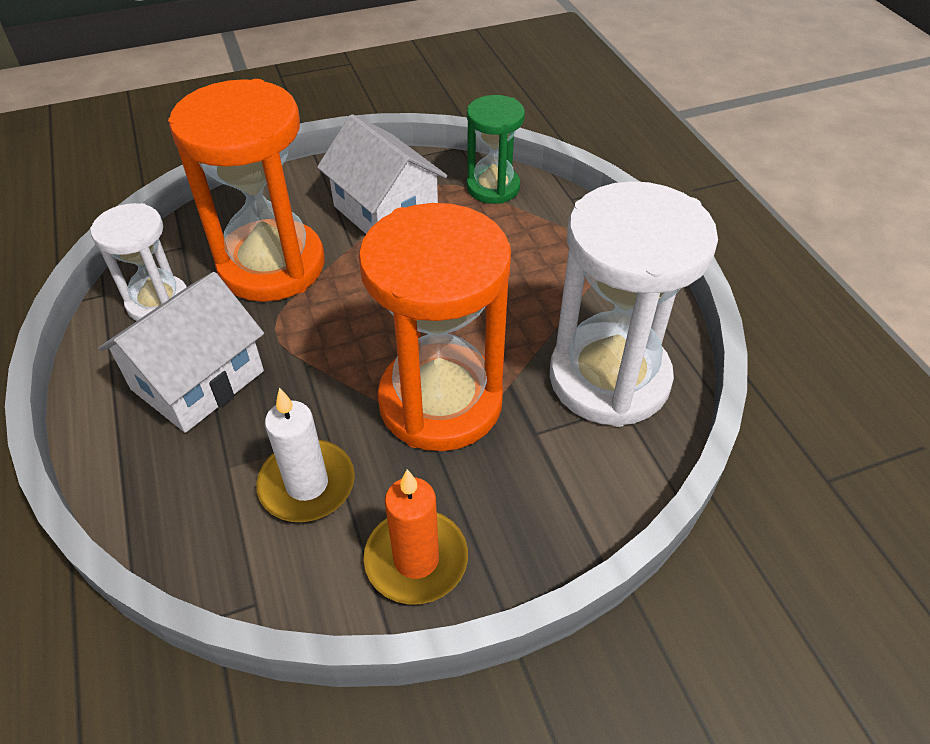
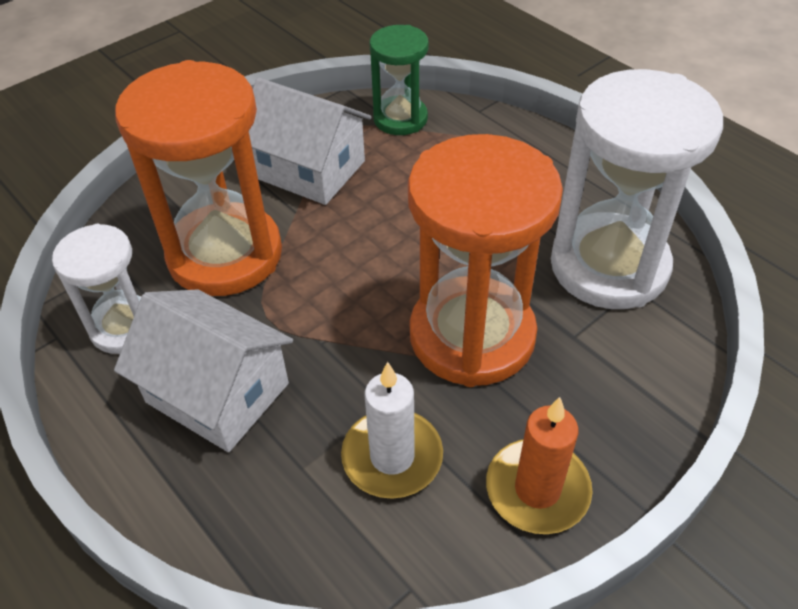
camera: 20 degrees left, 0 degrees up
white house [98,272,264,433] -> white house turned 75 degrees counterclockwise [114,289,293,452]

